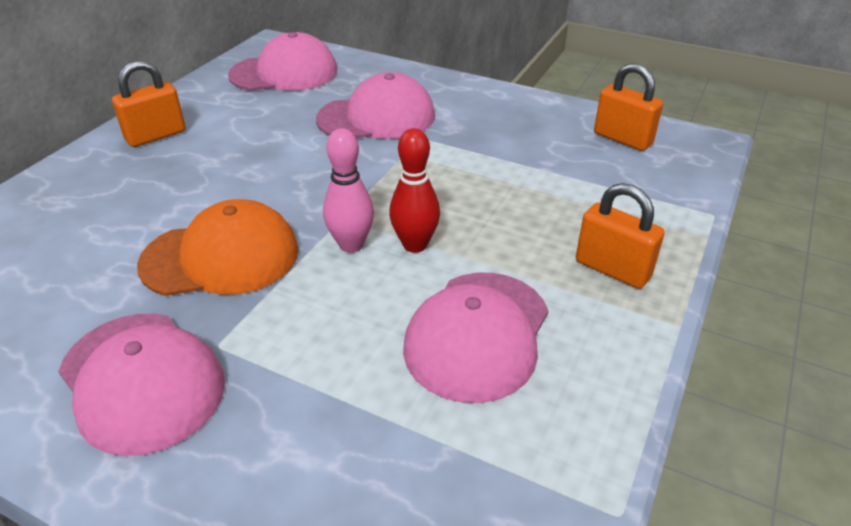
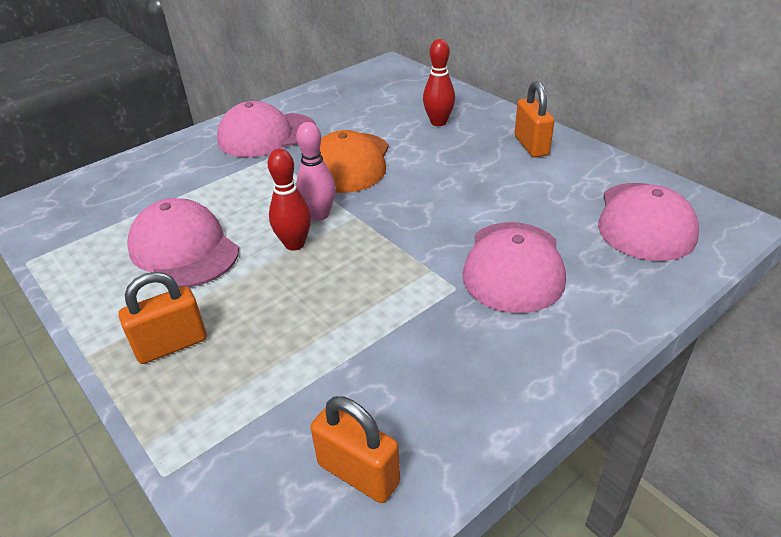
camera: 115 degrees right, 0 degrees up
orange padlock [594,63,663,151] -> orange padlock turned 60 degrees clockwise [310,396,400,503]
none -> red bowling pin [423,39,455,126]

